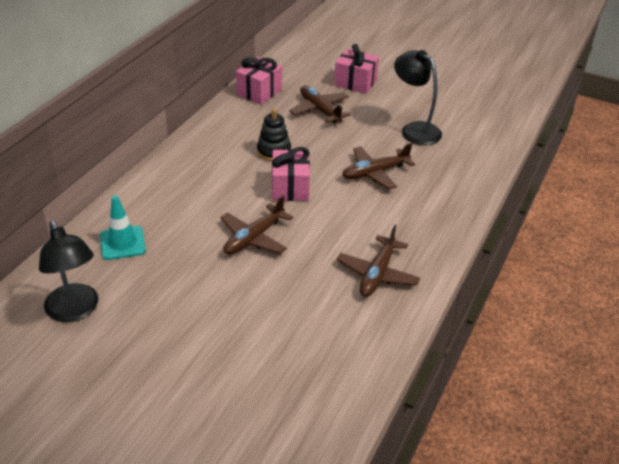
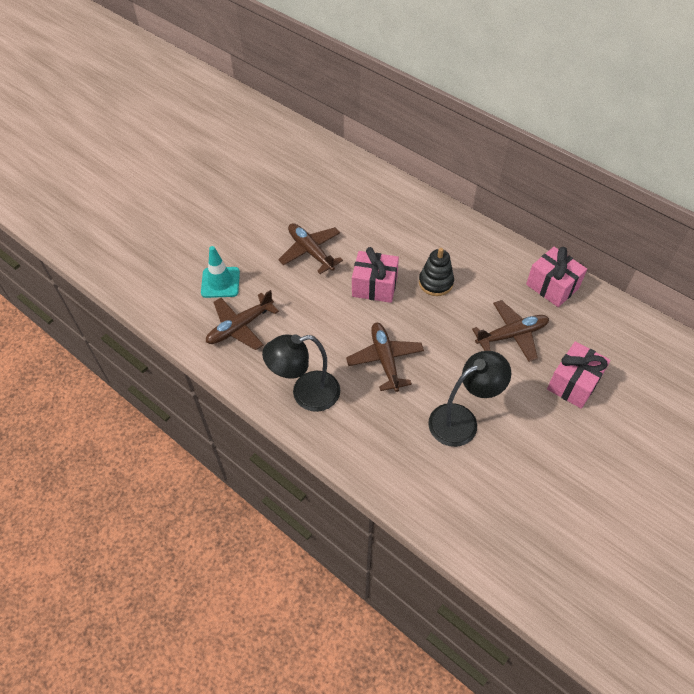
camera: 105 degrees right, 15 degrees up
black lamp [39,220,98,322] -> black lamp moved to [262,334,340,412]
turquoise traffic cone [100,195,146,260] -> turquoise traffic cone moved to [201,246,240,298]
brown plane [337,224,420,297] -> brown plane turned 75 degrees counterclockwise [206,290,279,350]

